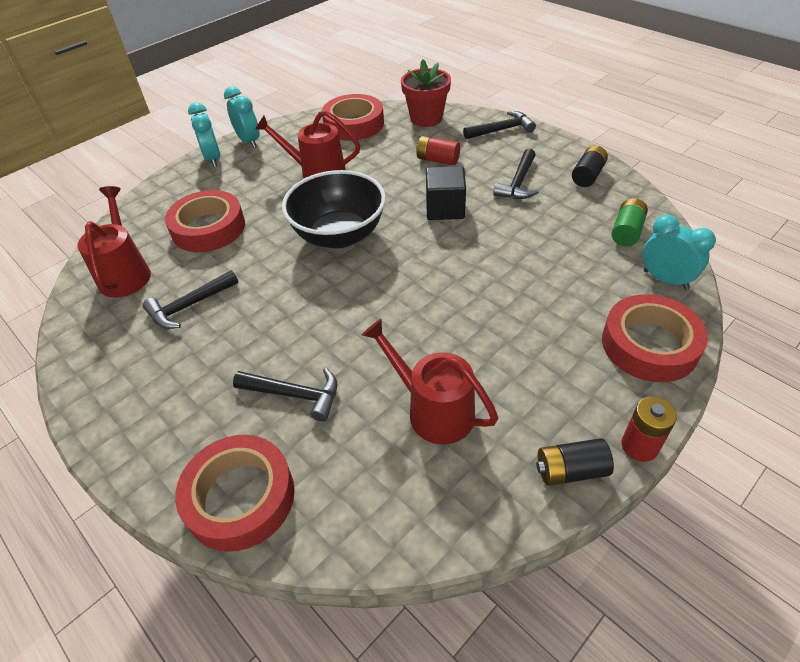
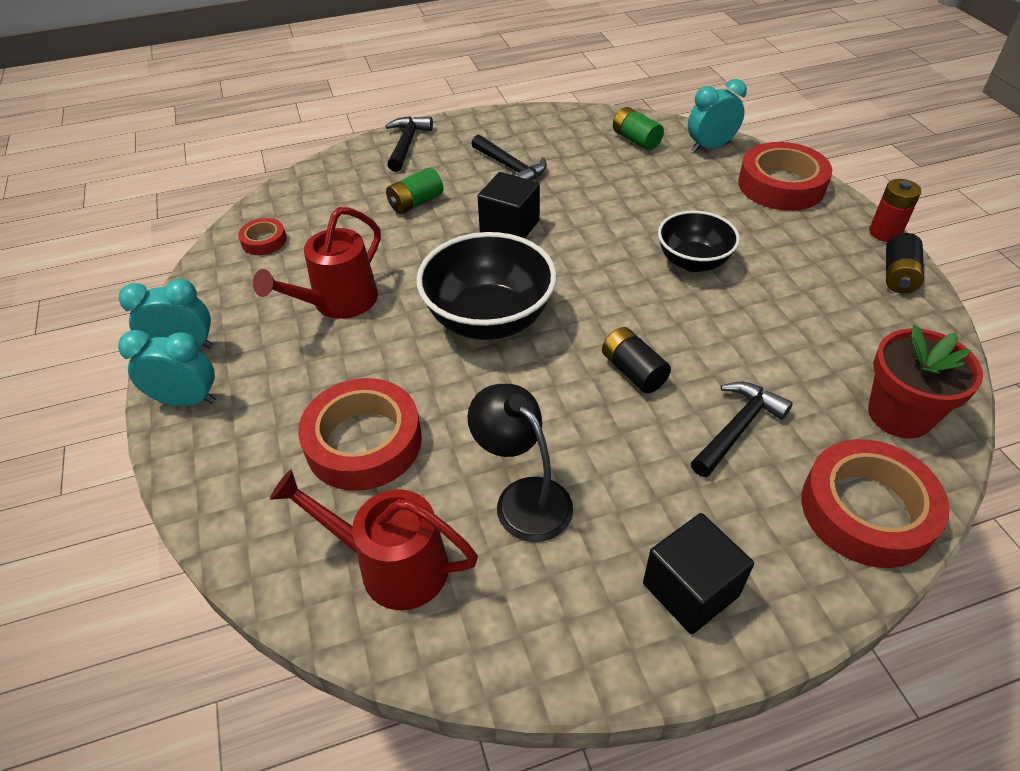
camera: 65 degrees left, 0 degrees up
black hammer [143,270,239,329] -> black lamp [467,384,573,542]
red tape [322,94,384,141] -> red tape [238,218,287,255], size x0.49
red watering can [362,319,498,445] -> none
red flower pot [401,59,451,127] -> red flower pot moved to [868,325,983,439]
red battery [416,136,460,165] -> green battery [386,167,443,214]
black battery [572,146,608,187] -> black battery moved to [602,327,671,394]
none -> black cube [643,513,754,634]
none -> black bowl [658,211,740,272]

